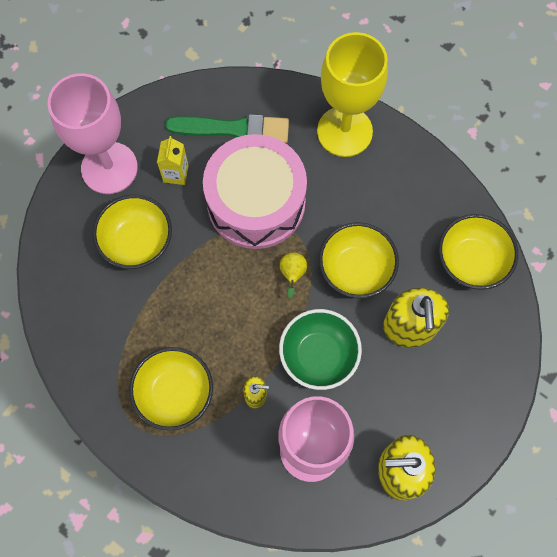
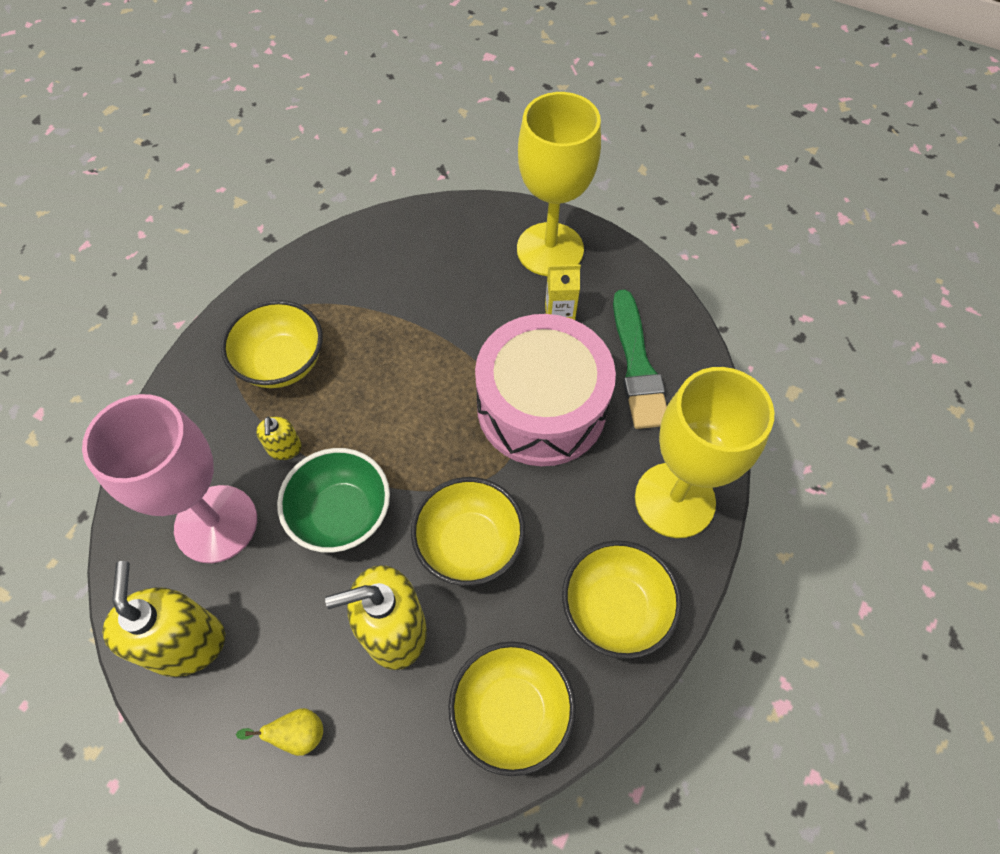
camera: 80 degrees right, 10 degrees down
pink goblet [48,73,138,194] -> yellow goblet [517,92,601,276]
yellow bowl [93,195,172,269] -> yellow bowl moved to [562,540,682,659]
yellow pear [280,252,307,298] -> yellow pear moved to [236,708,323,756]

